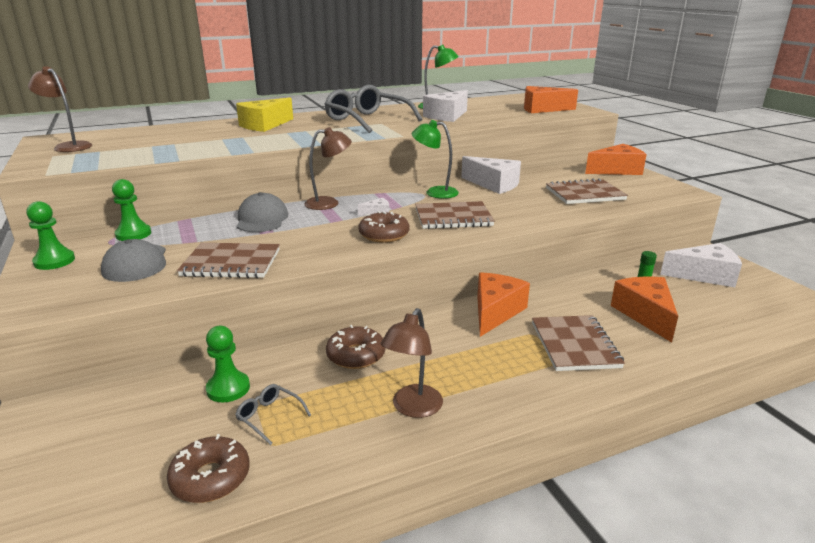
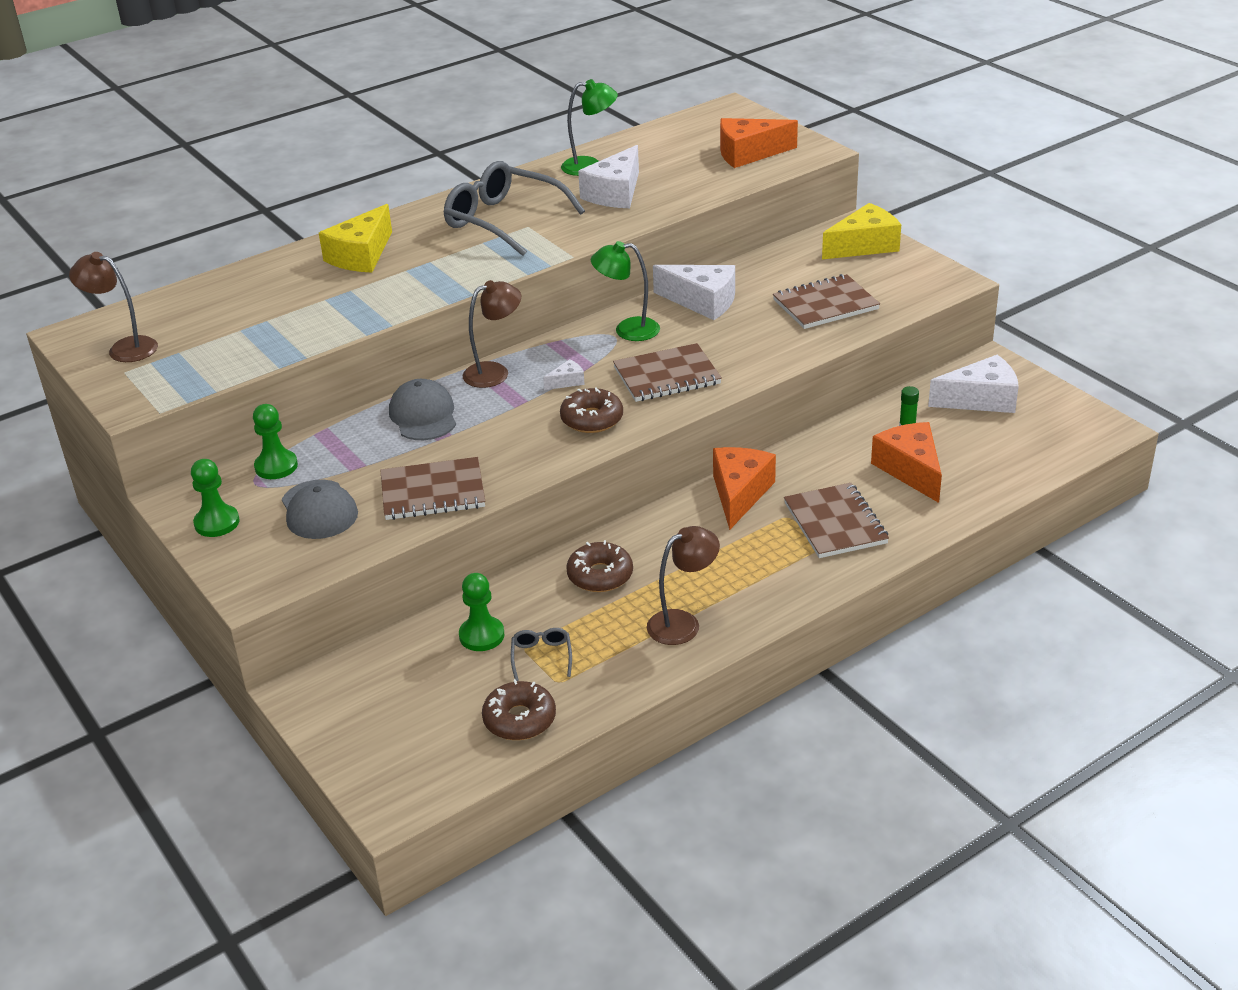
camera: 10 degrees left, 10 degrees up
grey glasses [235,384,311,445] -> grey glasses turned 60 degrees clockwise [511,628,572,681]
brown lamp [380,308,443,418] -> brown lamp turned 135 degrees counterclockwise [647,526,720,645]
orange cheese [585,144,647,175] -> yellow cheese [822,203,901,259]

